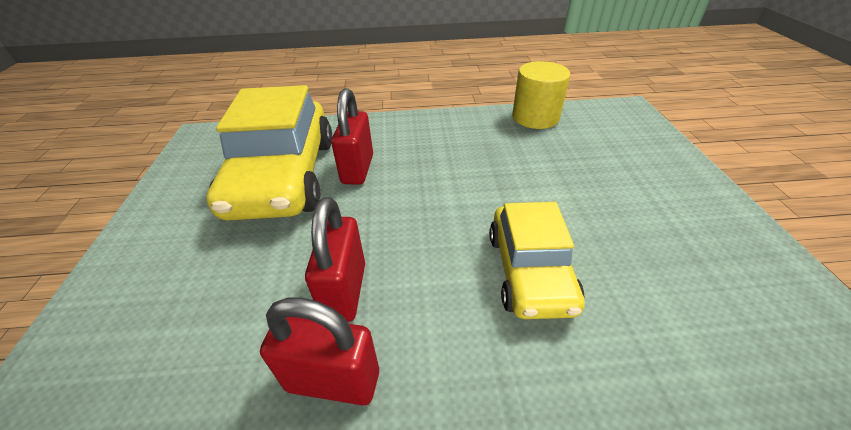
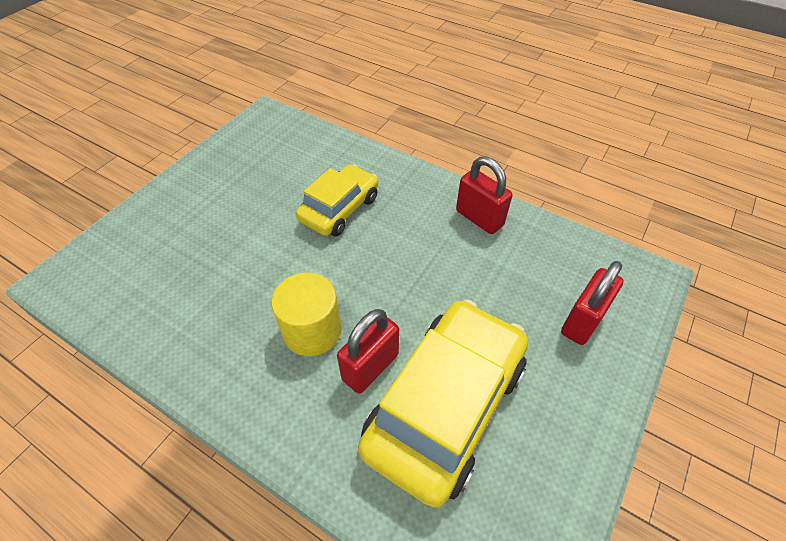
camera: 145 degrees left, 10 degrees up
red padlock [305,197,365,322] -> red padlock moved to [561,261,624,345]
yellow cylinder [512,61,570,129] -> yellow cylinder moved to [271,273,342,356]

